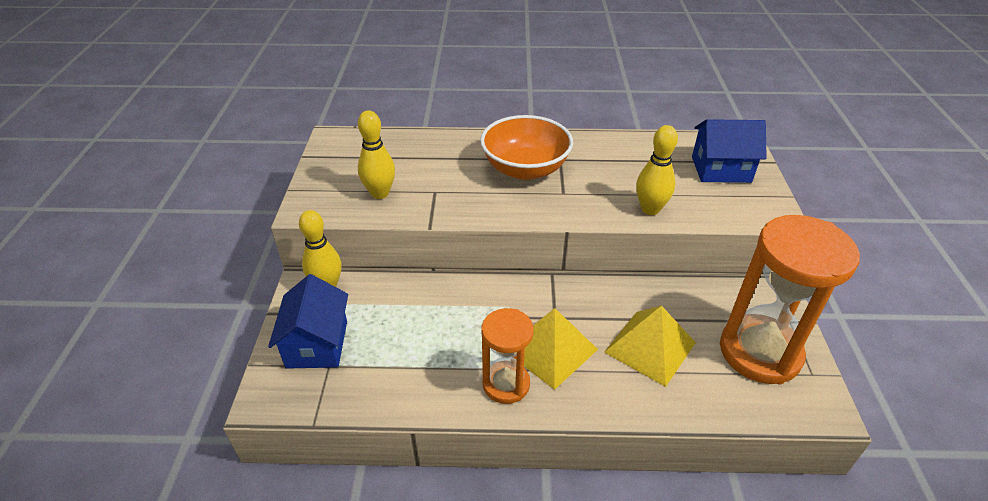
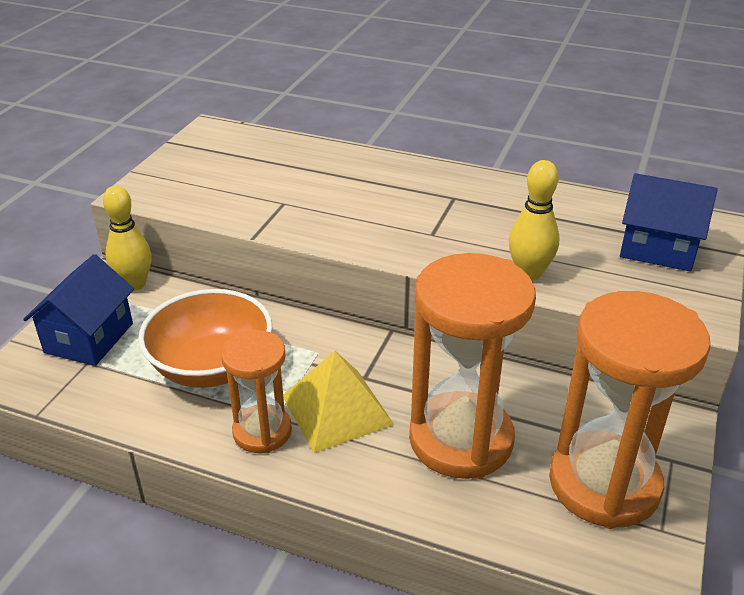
camera: 20 degrees right, 5 degrees down
yellow bowling pin [358,110,395,199] -> none
orange bowl [480,115,573,180] -> orange bowl moved to [138,289,272,388]
yellow pyramid [604,306,696,387] -> orange hourglass [409,253,536,479]

